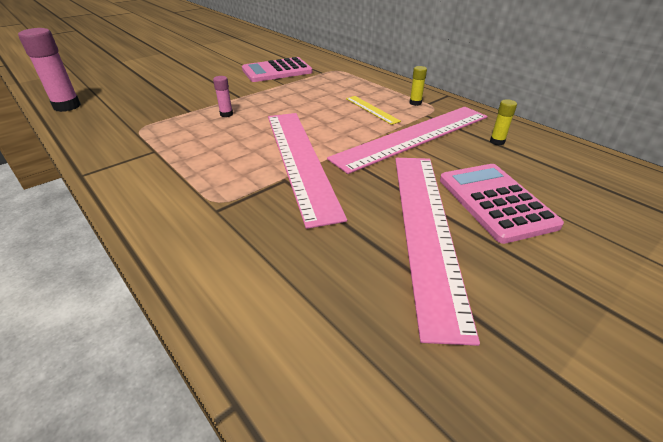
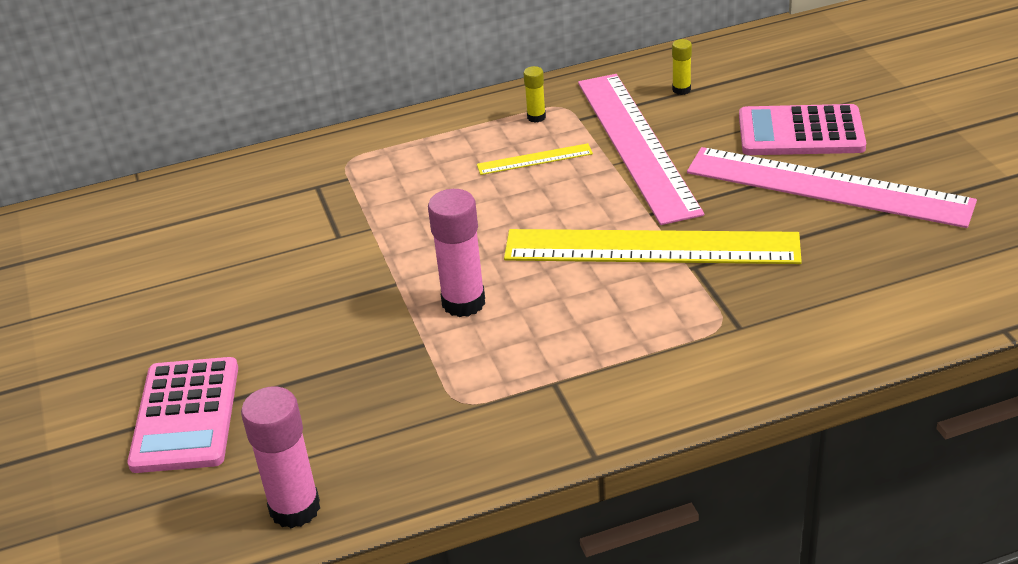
camera: 65 degrees left, 0 degrees up
pink glue stick [213,76,233,117] -> pink glue stick [428,189,485,317], size x1.98
pink calculator [242,57,312,82] -> pink calculator moved to [128,357,238,473]
pink ruler [268,113,347,229] -> yellow ruler [504,229,802,264]

